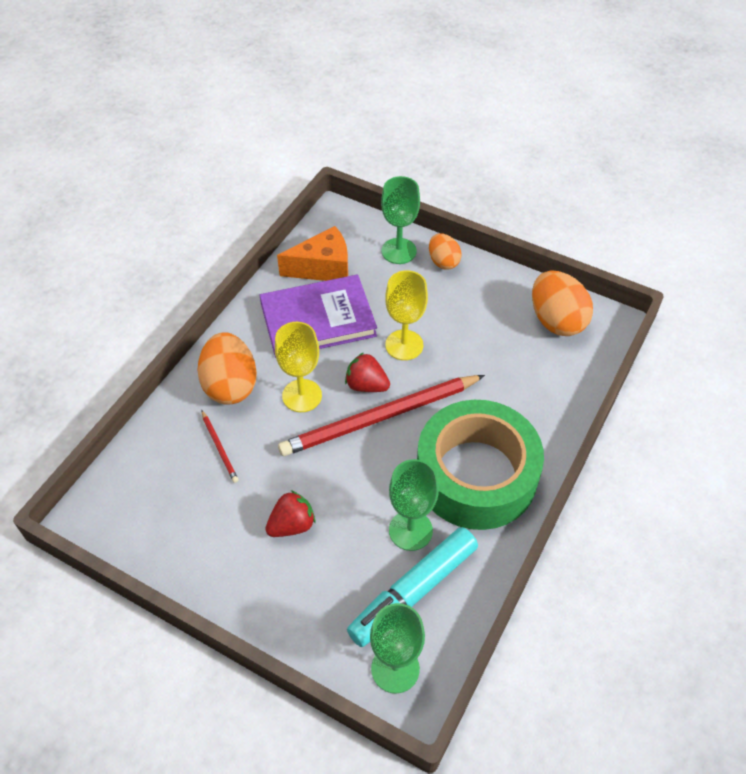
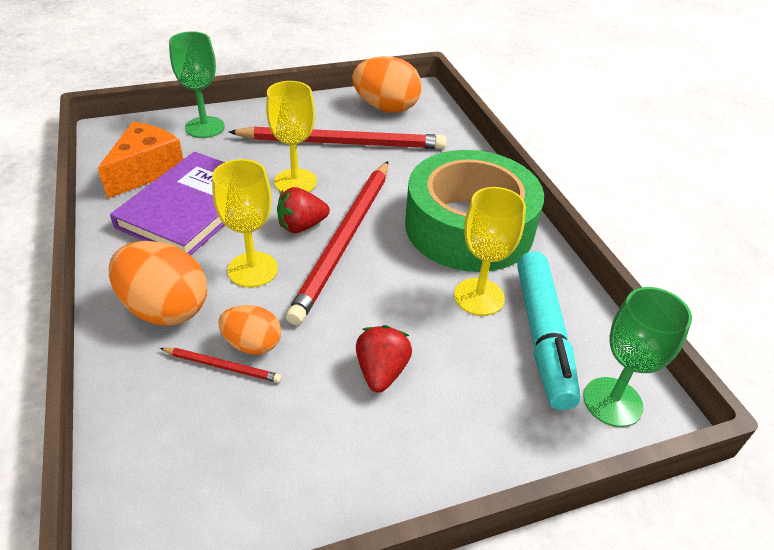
camera: 50 degrees left, 10 degrees down
green goblet [389,459,439,551] -> yellow goblet [454,187,526,316]
orange egg [429,233,461,270] -> orange egg moved to [218,305,281,355]
none -> red pencil [229,126,447,149]

